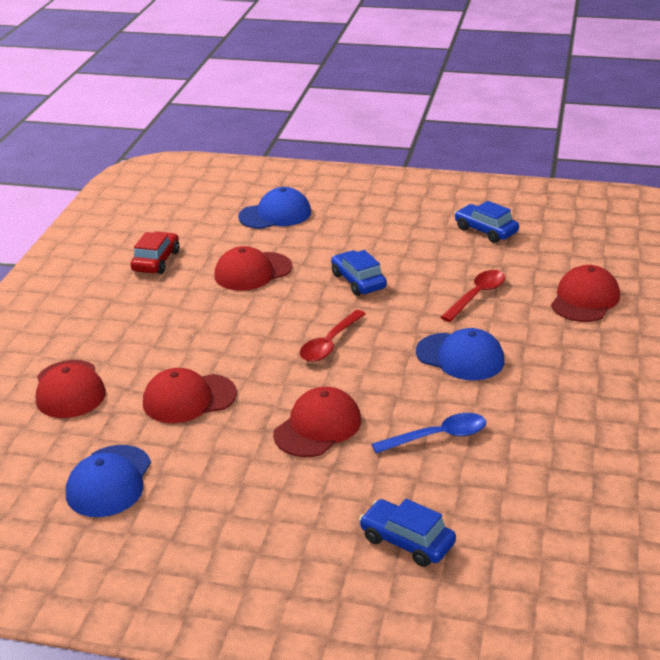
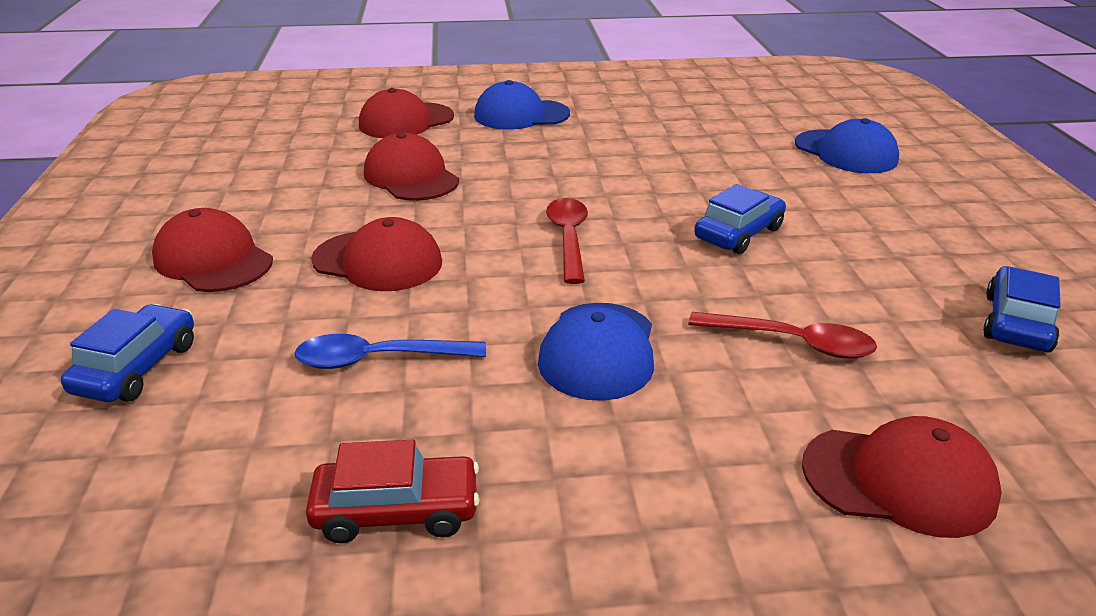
camera: 70 degrees right, 0 degrees up
blue cap [66,445,151,517] -> blue cap moved to [474,80,570,130]
red car [130,232,179,274] -> red car moved to [306,440,480,543]
red cap [214,246,292,291] -> red cap moved to [152,208,273,292]
red spoon [300,310,366,362] -> red spoon turned 75 degrees clockwise [546,198,588,284]
blue spoon [372,413,486,454] -> blue spoon turned 120 degrees clockwise [295,334,486,369]

